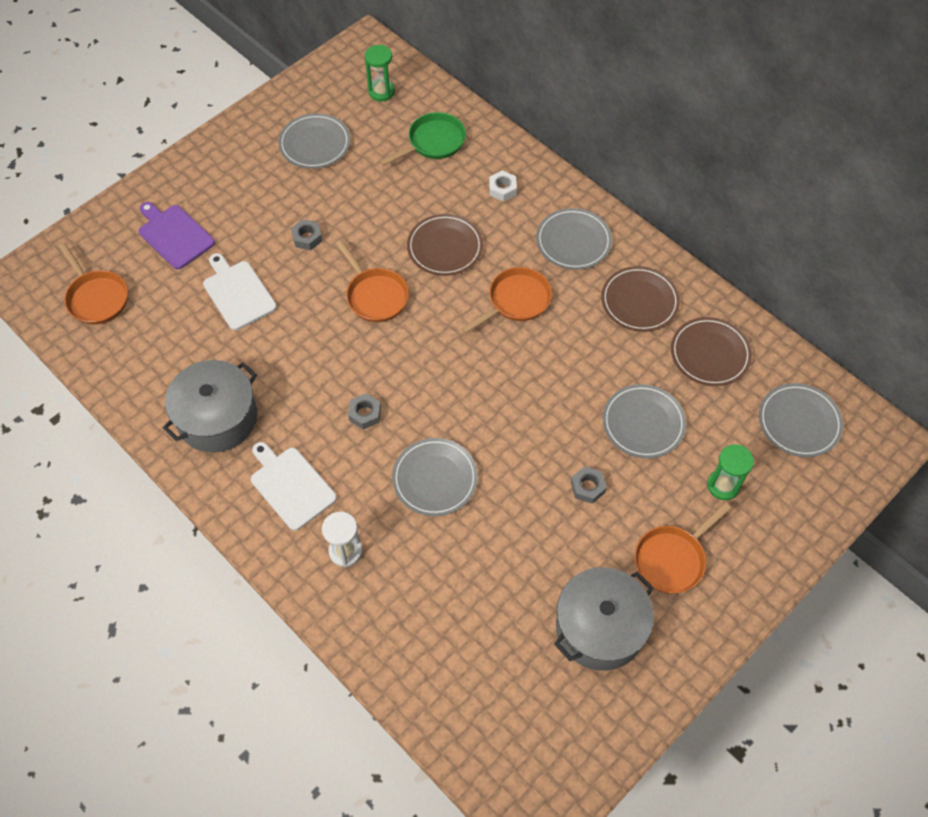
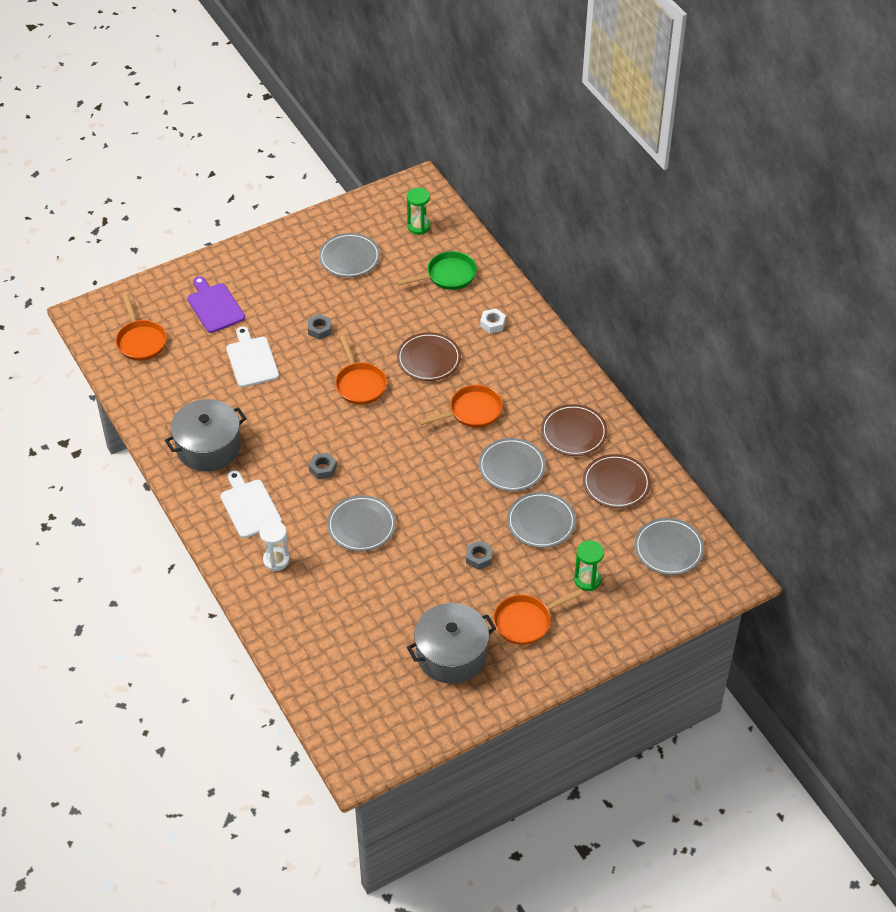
camera: 15 degrees right, 10 degrees down
grey plate [536,208,612,270] -> grey plate moved to [479,438,546,491]

